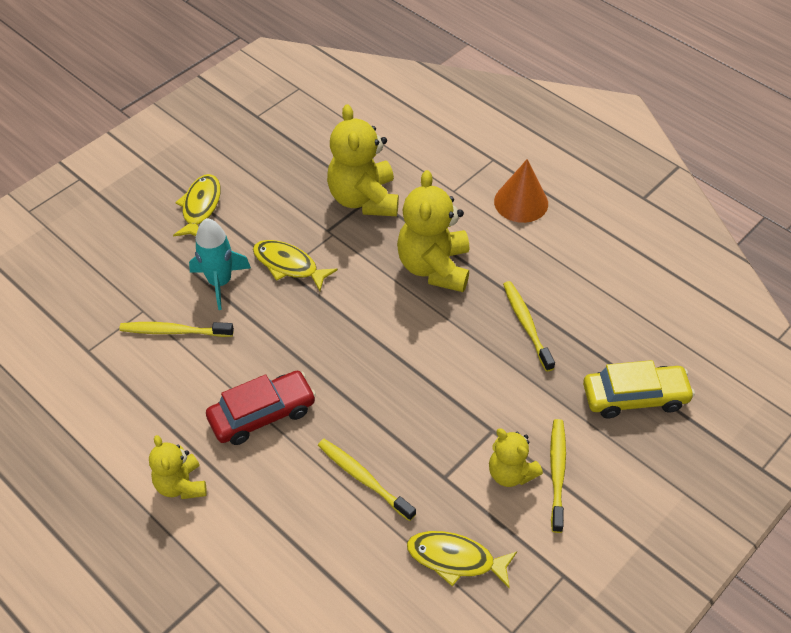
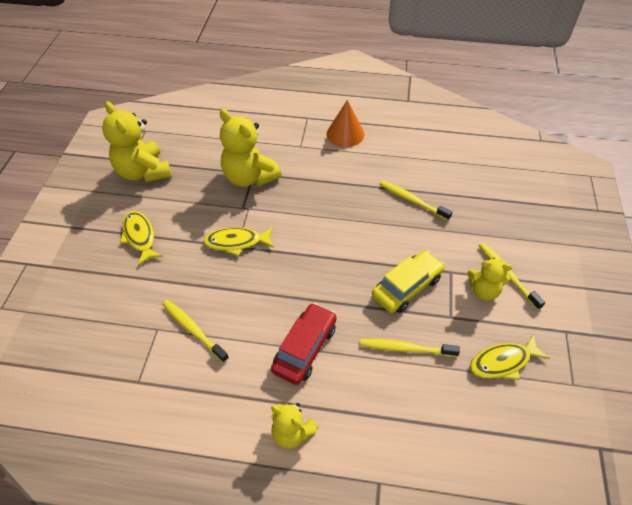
camera: 35 degrees left, 0 degrees up
yellow toothbrush [119,322,234,337] -> yellow toothbrush turned 75 degrees clockwise [162,300,229,363]
turquoise rocket [189,218,251,310] -> none
yellow teddy bear [397,170,469,292] -> yellow teddy bear moved to [102,101,172,182]
yellow car [583,360,695,418] -> yellow car moved to [372,251,445,313]

